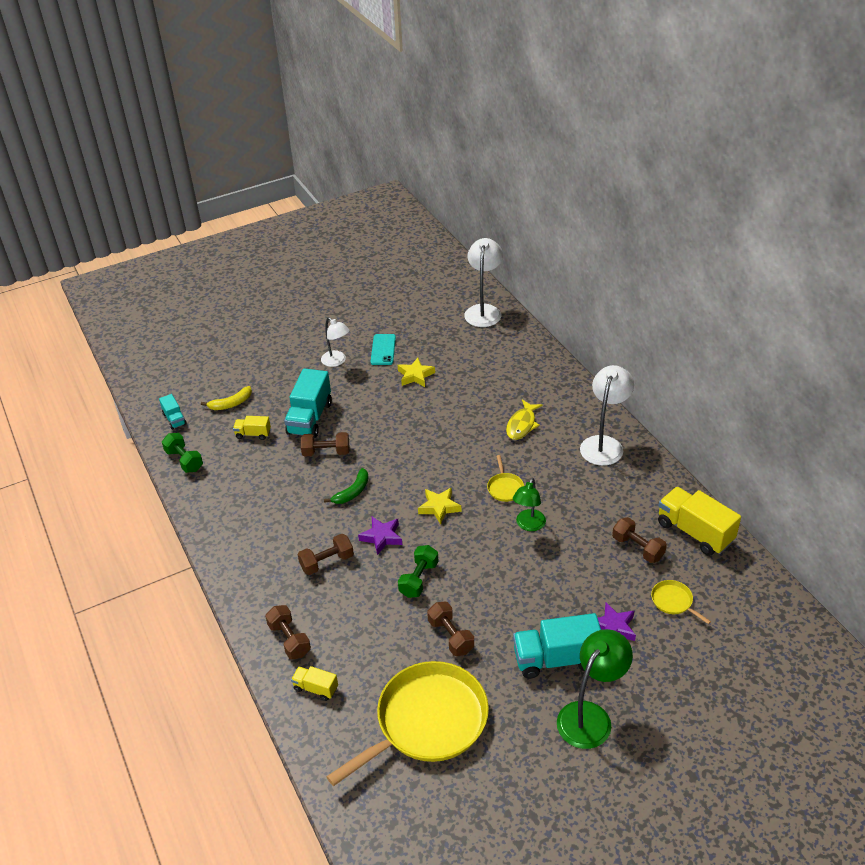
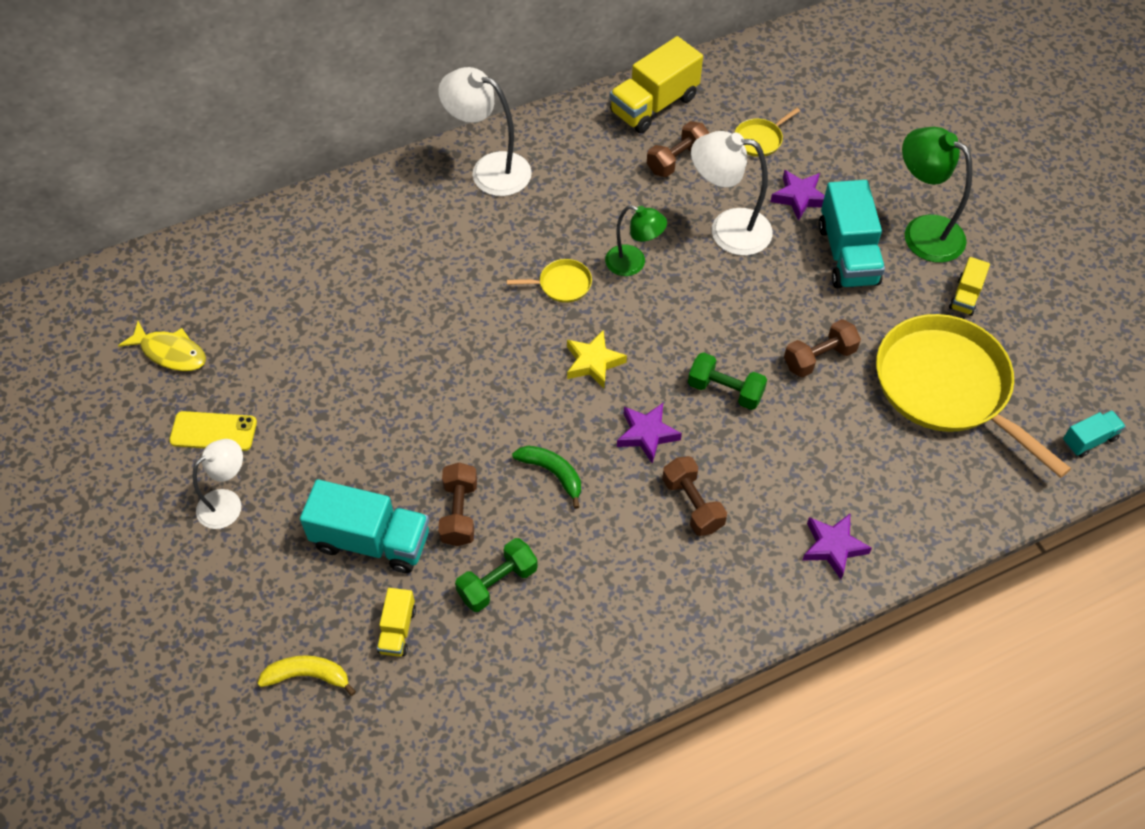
camera: 90 degrees left, 15 degrees up
turquoise truck [159,394,187,430] -> turquoise truck moved to [1063,410,1126,458]
green dumbbell [162,433,203,473] -> green dumbbell moved to [455,538,538,612]
yellow banana [201,386,252,410] -> yellow banana turned 60 degrees counterclockwise [257,655,356,696]
brown dumbbell [265,605,311,659] -> purple star [802,514,872,579]
yellow truck [291,666,338,701] -> yellow truck moved to [949,257,990,316]
turquoise phone [371,334,396,365] -> yellow phone [169,411,257,451]
yellow star [398,358,435,387] -> none
white lamp [464,238,503,327] -> white lamp moved to [691,131,773,256]
yellow fish [506,400,543,440] -> yellow fish moved to [118,321,206,371]

